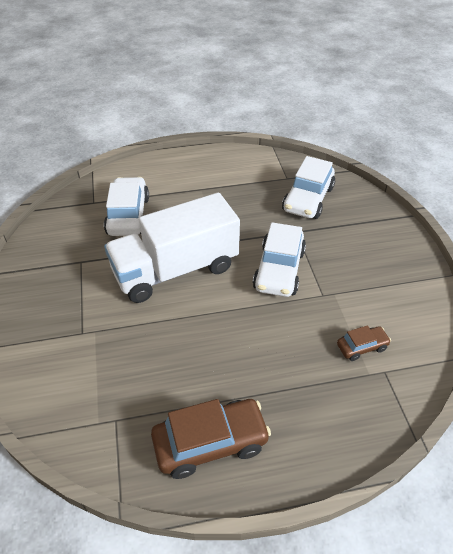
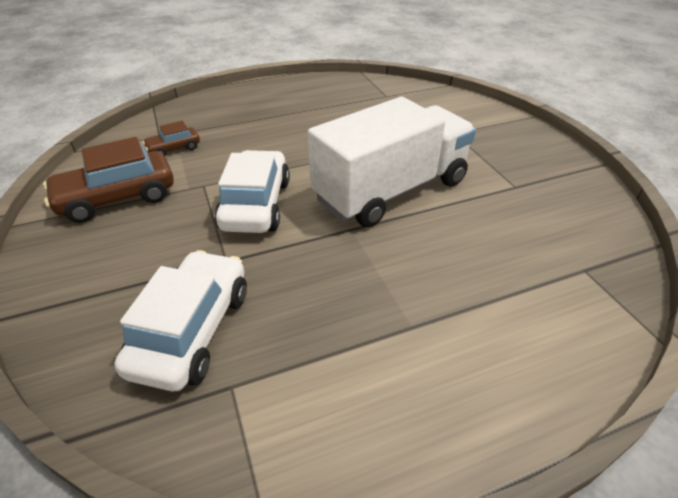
camera: 170 degrees right, 5 degrees down
white car [104,177,149,236] -> none
brown car [151,399,271,479] -> brown car moved to [43,137,174,223]

